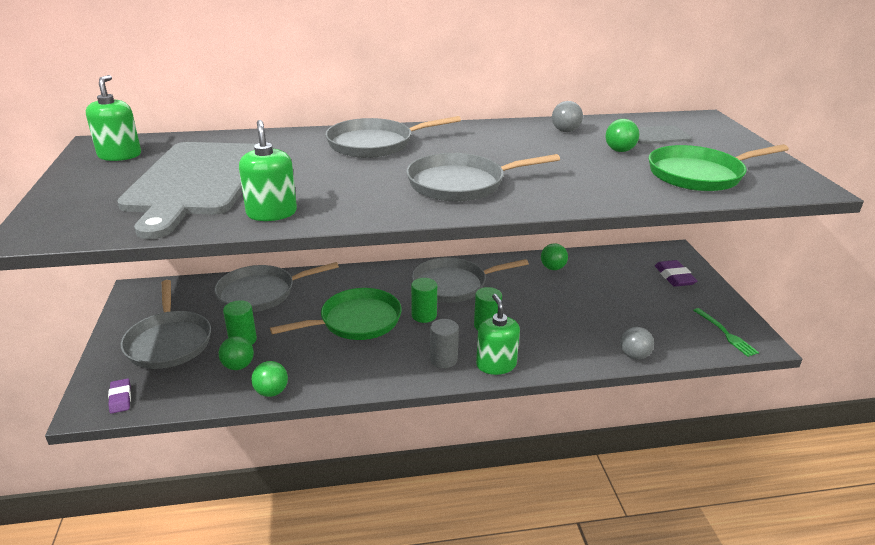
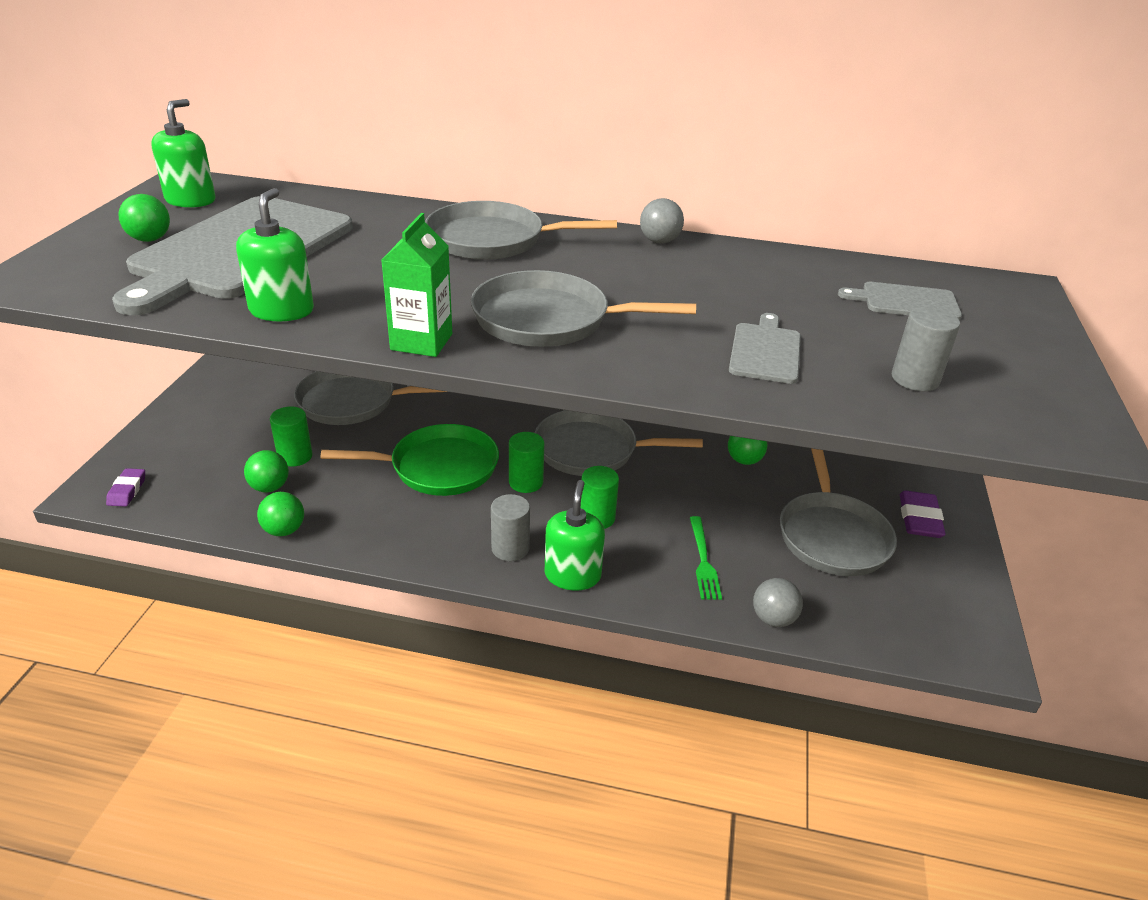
camera: 20 degrees right, 5 degrees up
grey pan [121,280,211,369] -> grey pan moved to [780,448,897,576]
grey ball [552,101,583,132] -> grey ball moved to [640,198,684,243]
green ball [605,119,639,152] -> green ball moved to [119,194,170,242]
green pan [649,144,789,191] -> grey cylinder [892,307,960,391]
green fork [693,308,759,357] -> green fork moved to [690,516,722,600]
none -> green carton [382,213,452,357]
none -> grey cutting board [729,313,801,384]

